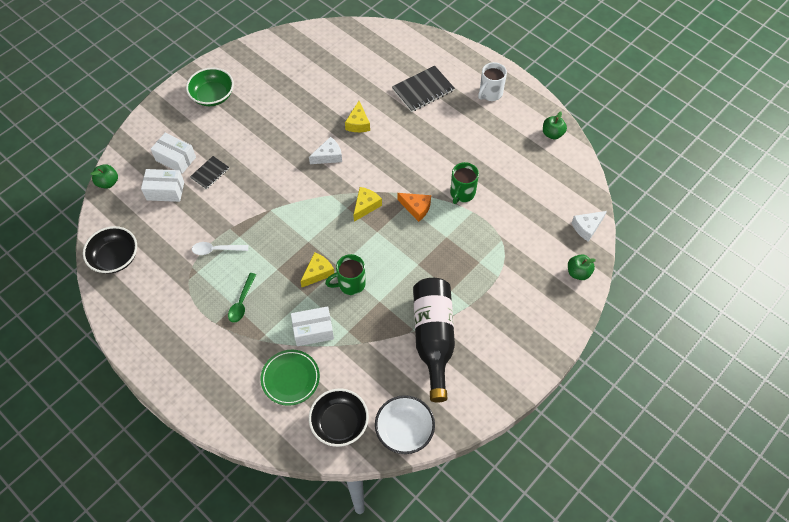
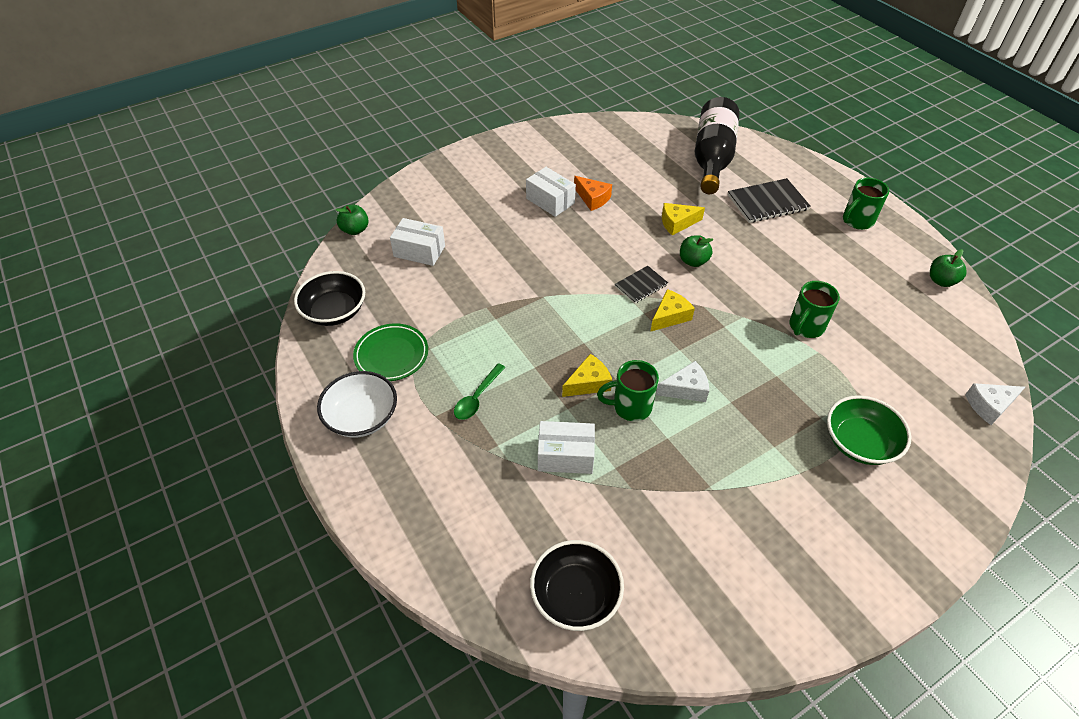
camera: 15 degrees right, 10 degrees down
white box [151,133,196,174] -> white box moved to [526,167,576,217]
green bowl [186,67,234,106] -> green bowl moved to [827,395,911,465]
black notebook [190,156,229,190] -> black notebook moved to [615,266,668,304]
white spoon [192,242,248,255] -> none
green plate [261,350,320,406] -> green plate moved to [353,323,428,381]
white cheese [309,137,342,164] -> white cheese moved to [656,361,709,402]
yellow cheese [345,101,370,132] -> yellow cheese turned 60 degrees clockwise [662,203,705,235]
white bowl [375,395,435,454] -> white bowl moved to [317,371,397,438]
orange cheese [397,193,431,222] -> orange cheese moved to [574,176,612,211]
black bottle [413,278,455,403] -> black bottle moved to [695,97,739,194]
white mug [478,62,507,101] -> green mug [843,178,889,230]
green apple [568,254,596,280] -> green apple moved to [680,235,713,267]

